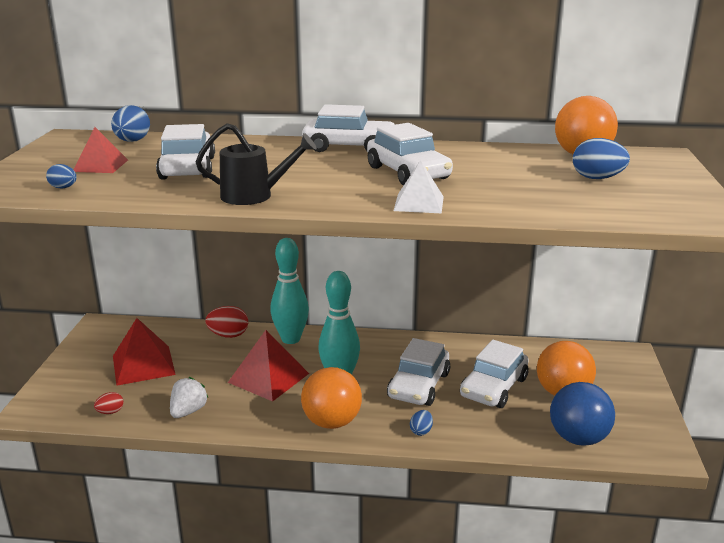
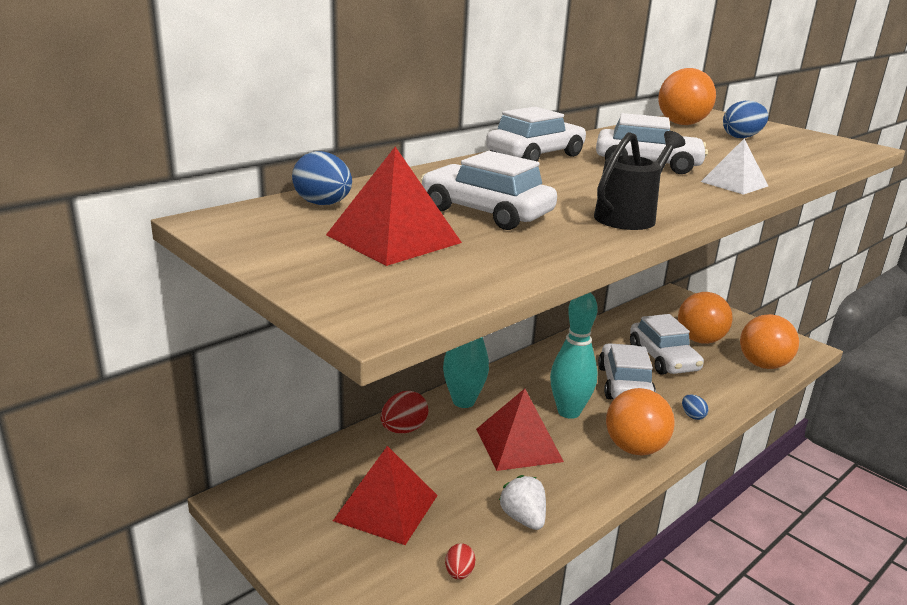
camera: 50 degrees left, 0 degrees up
blue egg [46,164,77,189] -> none
red pyramid [73,127,128,173] -> red pyramid [326,147,462,266], size x1.56
white car [387,338,450,406] -> white car turned 150 degrees counterclockwise [598,343,656,399]
blue ball [550,382,615,446] -> orange ball [740,314,799,369]

